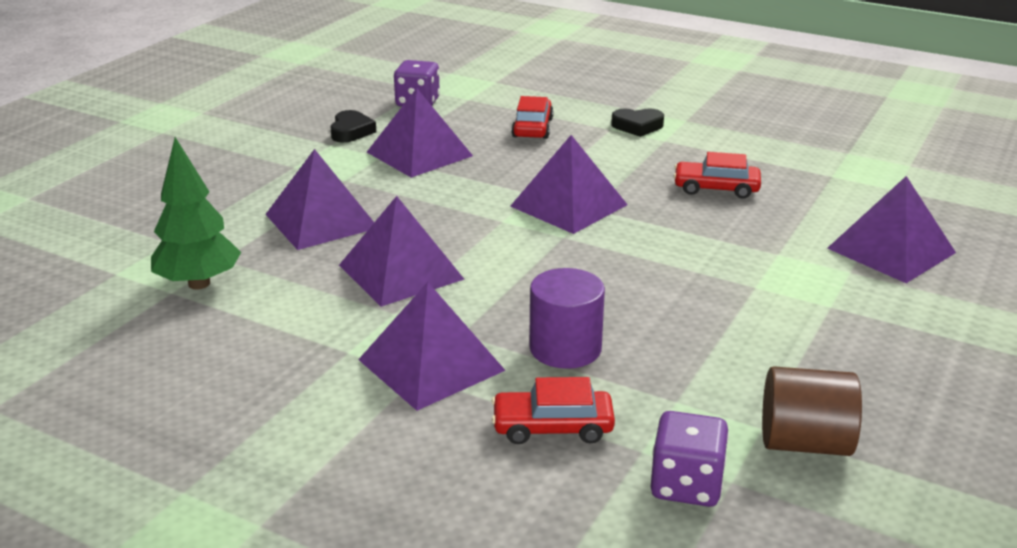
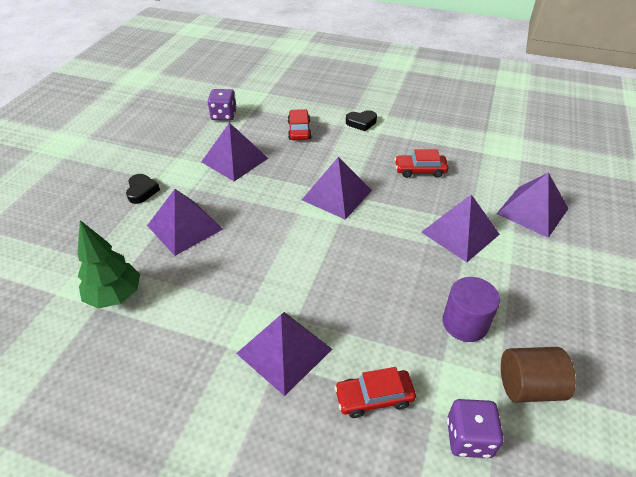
camera: 10 degrees left, 15 degrees up
black heart [330,110,376,142] -> black heart moved to [126,174,160,204]
purple pyramid [339,196,465,307] -> purple pyramid moved to [421,194,500,262]
purple cylinder [529,268,605,369] -> purple cylinder moved to [443,277,500,342]

